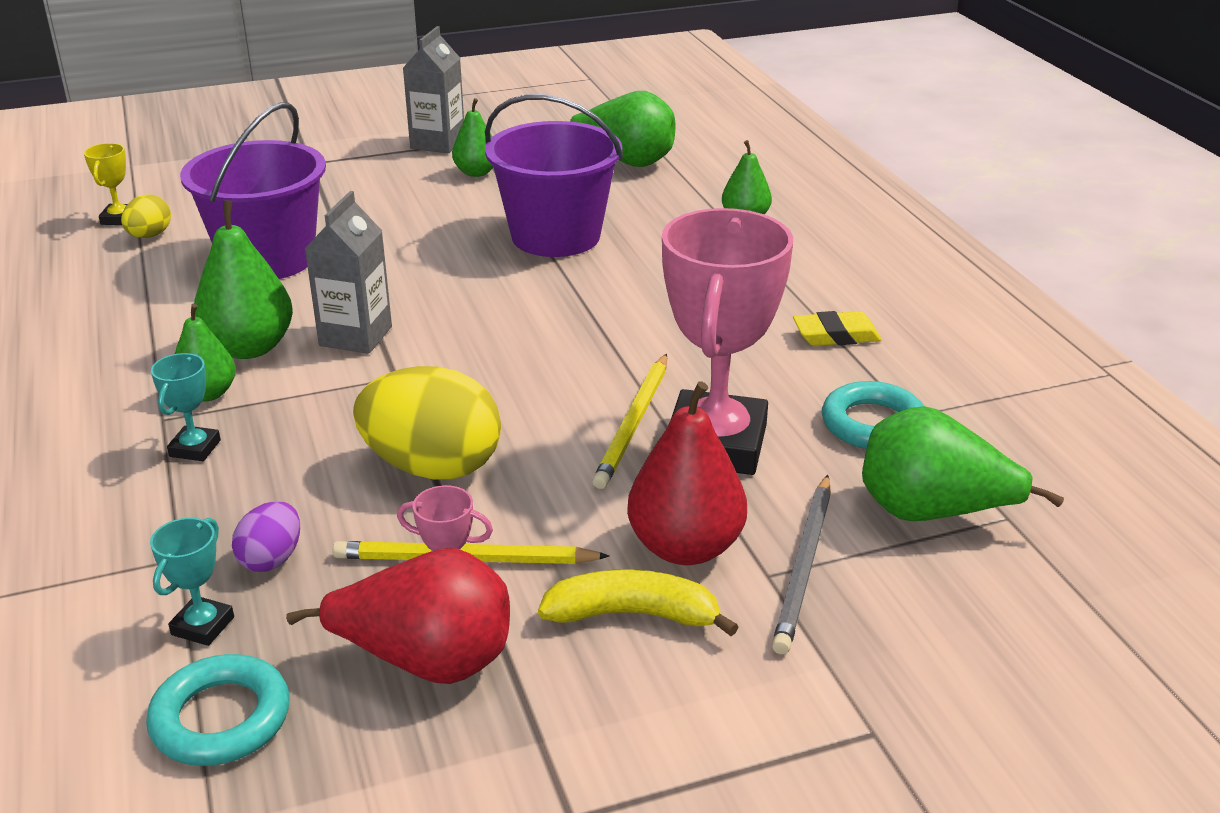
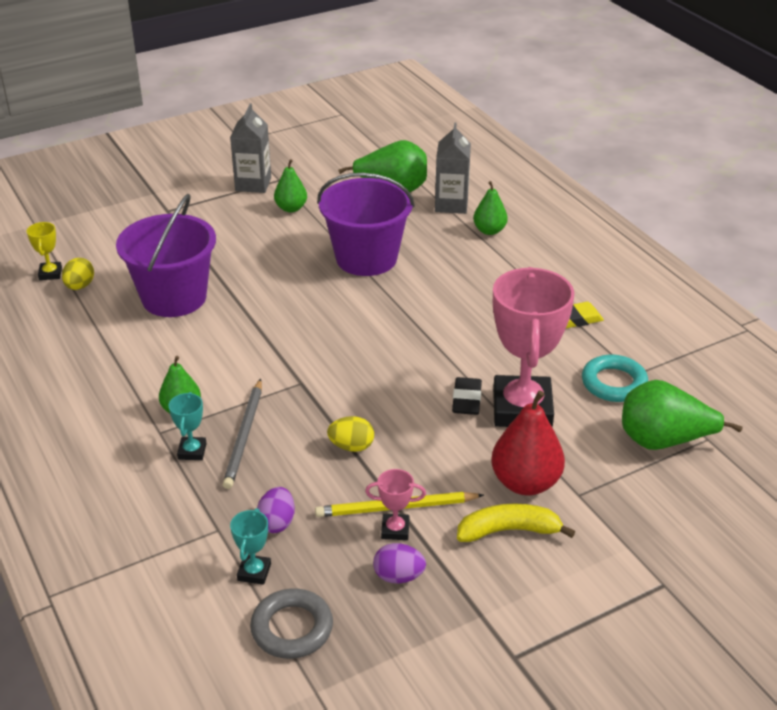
camera: 10 degrees left, 5 degrees up
turquoise ring [146,654,290,766] -> grey ring [250,588,333,659]
green pear [194,200,293,359] -> none
red pear [286,548,510,684] -> purple egg [373,543,426,584]
grey carton [305,191,392,354] -> grey carton moved to [435,122,471,214]
yellow egg [353,366,501,480] -> yellow egg [327,416,374,452], size x0.50
yellow pencil [592,354,667,489] -> black eraser [452,377,482,415]
grey pencil [772,475,831,654] -> grey pencil moved to [223,379,262,489]

